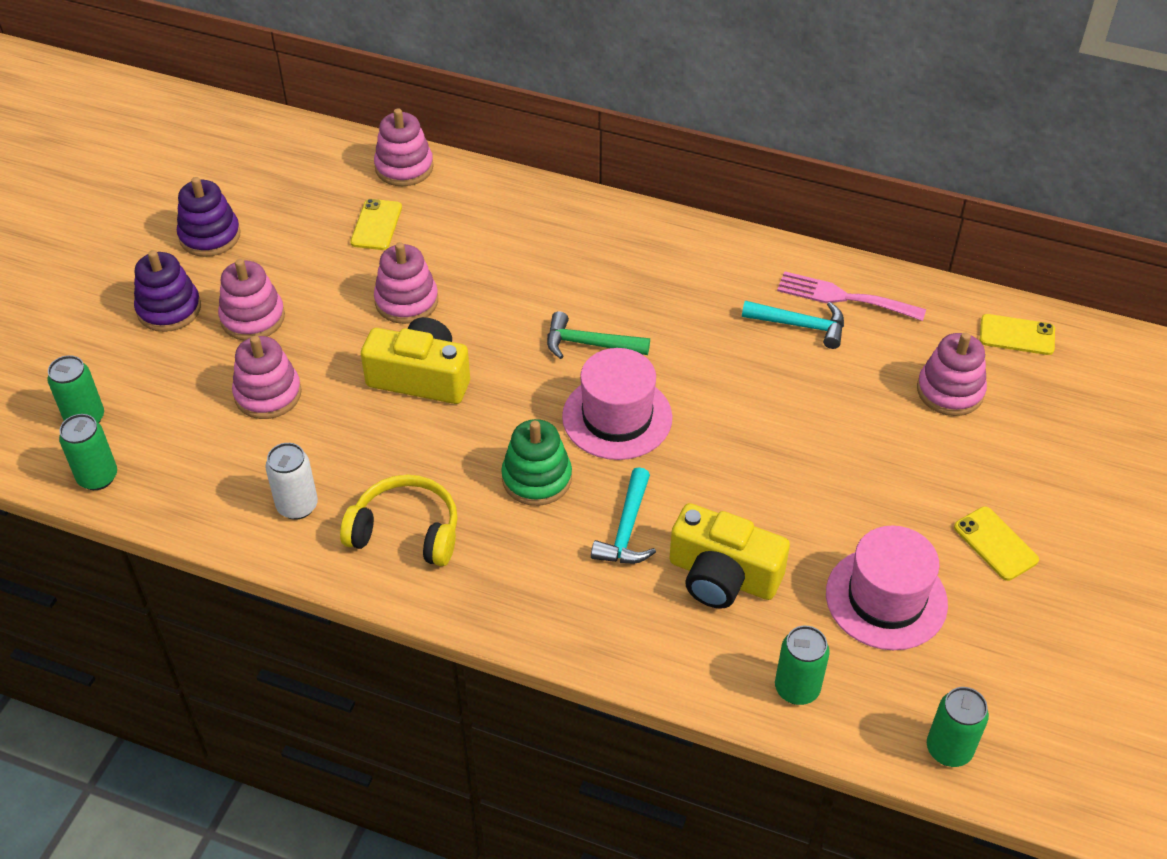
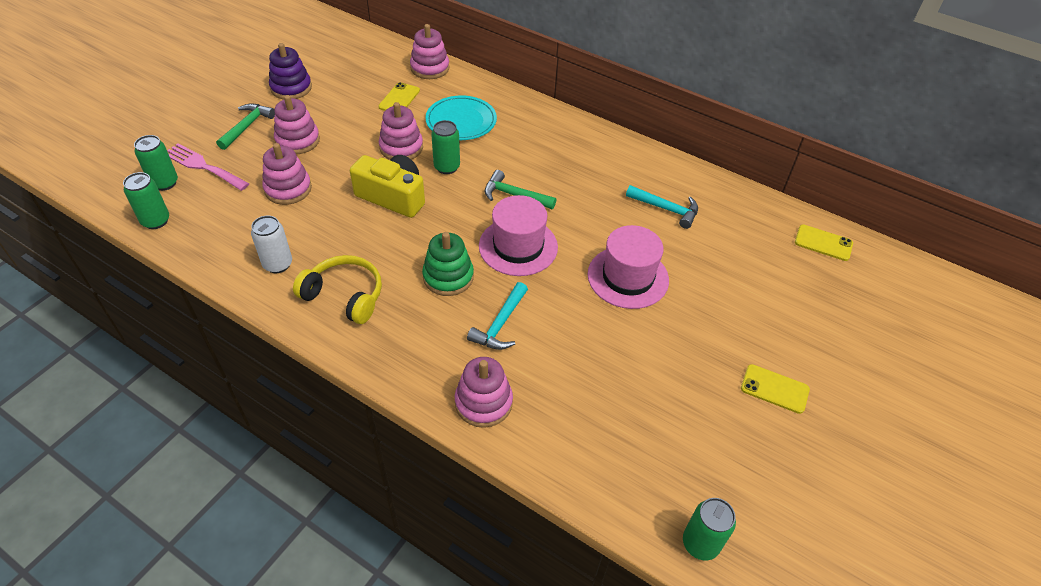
camera: 10 degrees right, 0 degrees up
purple stacking toy [134,250,201,332] -> green hammer [216,103,275,150]
yellow camera [669,503,790,609] -> none
green can [775,626,830,705] -> green can moved to [431,120,460,174]
pink fork [777,271,926,321] -> pink fork moved to [167,143,249,191]
pink hat [826,525,948,650] -> pink hat moved to [588,225,669,309]
pink stacking toy [917,333,987,416] -> pink stacking toy moved to [455,357,513,428]
yellow phone [954,507,1039,581] -> yellow phone turned 45 degrees counterclockwise [741,364,810,414]
none -> turquoise plate [425,95,497,140]

